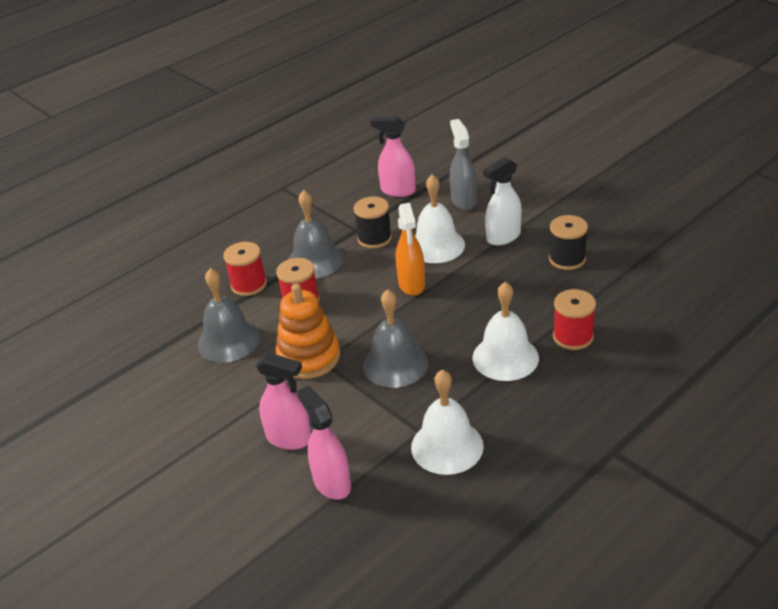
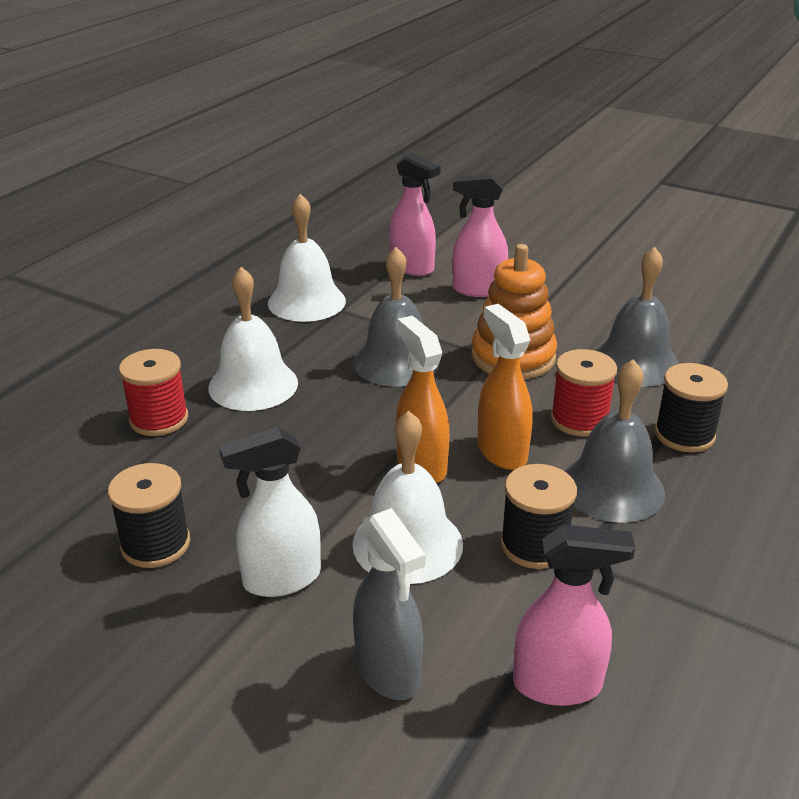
camera: 160 degrees right, 5 degrees down
red spool [223,242,267,296] -> black spool [655,363,728,452]
white spray bottle [483,157,522,246] -> white spray bottle turned 150 degrees counterclockwise [219,427,321,597]
none -> orange spray bottle [477,304,533,470]

